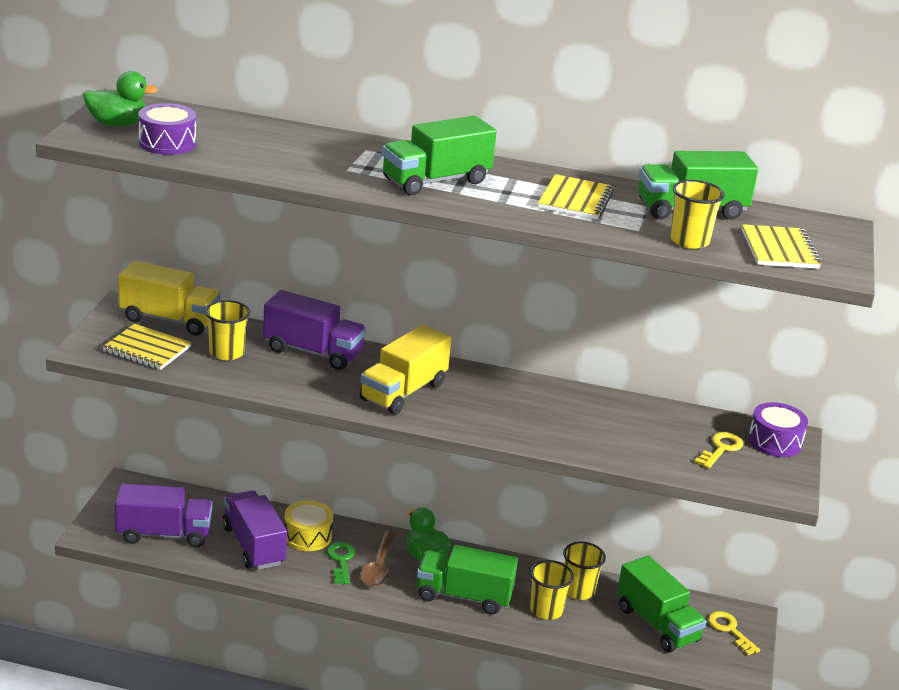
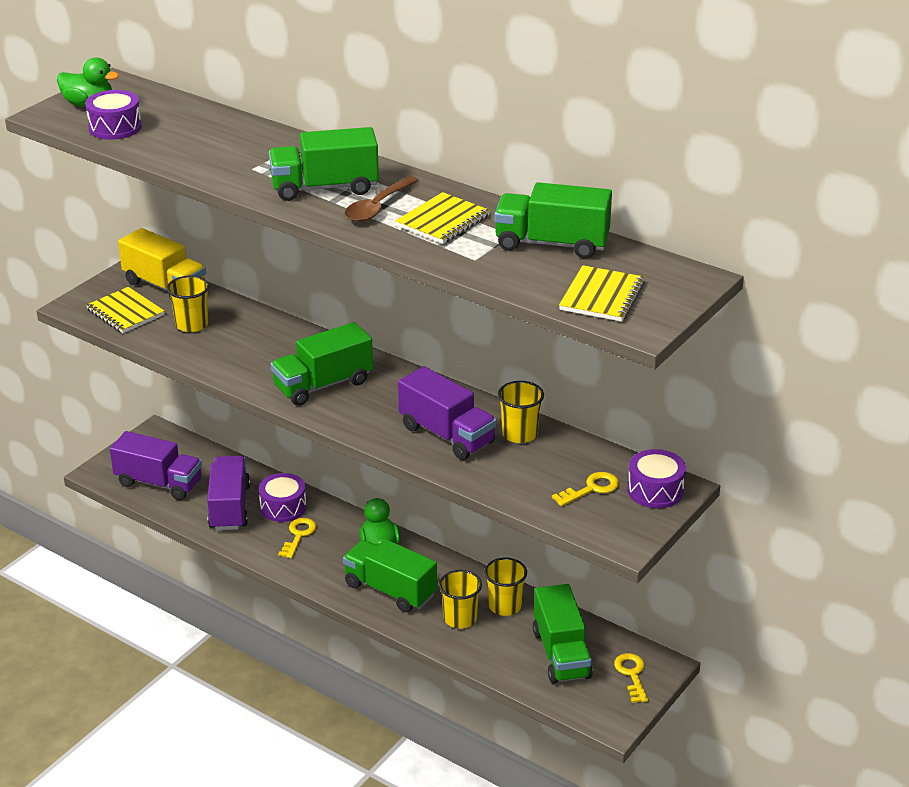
camera: 25 degrees right, 5 degrees up
purple truck [263,290,366,370] -> purple truck moved to [398,366,496,460]
yellow drum [284,500,333,551] -> purple drum [259,473,306,522]
green key [326,542,355,584] -> yellow key [278,518,316,559]
yellow truck [360,324,451,415] -> green truck [270,322,373,406]
brown spoon [360,531,396,587] -> brown spoon moved to [344,176,419,222]
yellow cup [670,180,725,249] -> yellow cup moved to [498,381,544,443]

